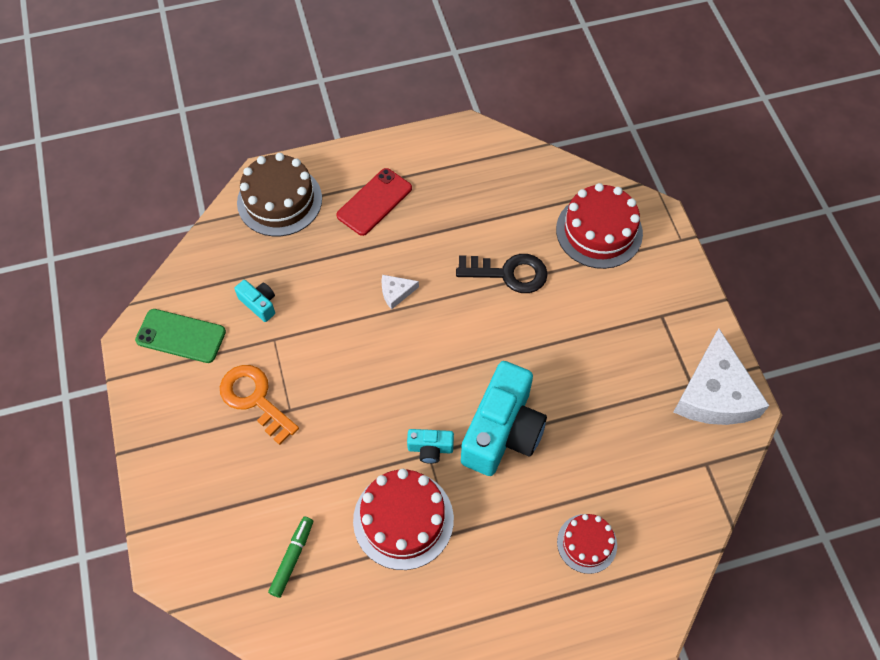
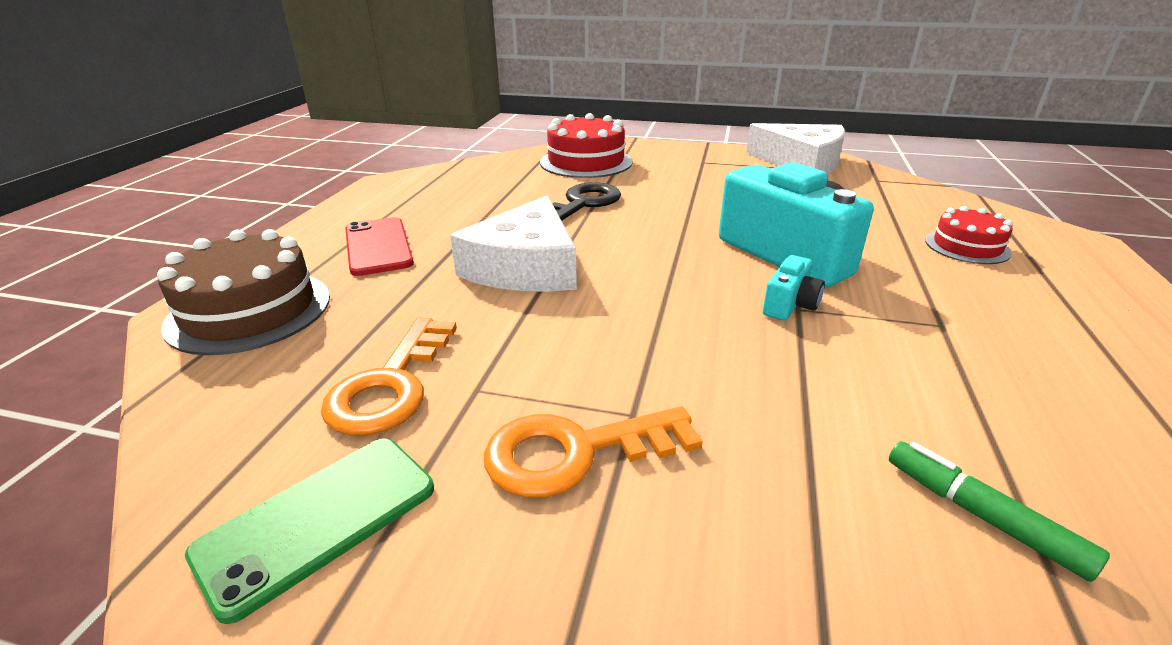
camera: 60 degrees left, 30 degrees down
turquoise camera [234,280,275,322] -> orange key [321,317,457,436]
red cake [353,469,454,570] -> none
white cheese [381,275,419,309] -> white cheese [450,196,577,292], size x2.36

